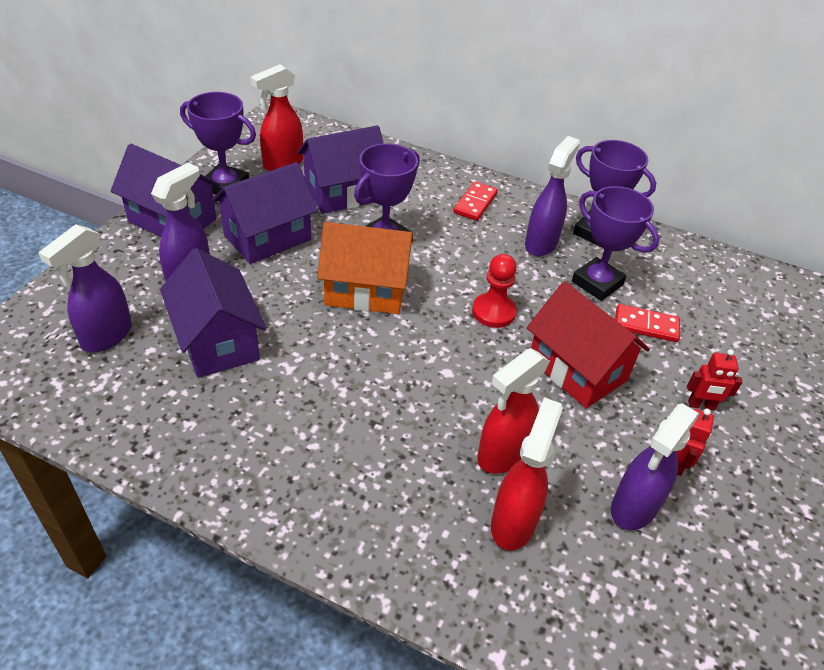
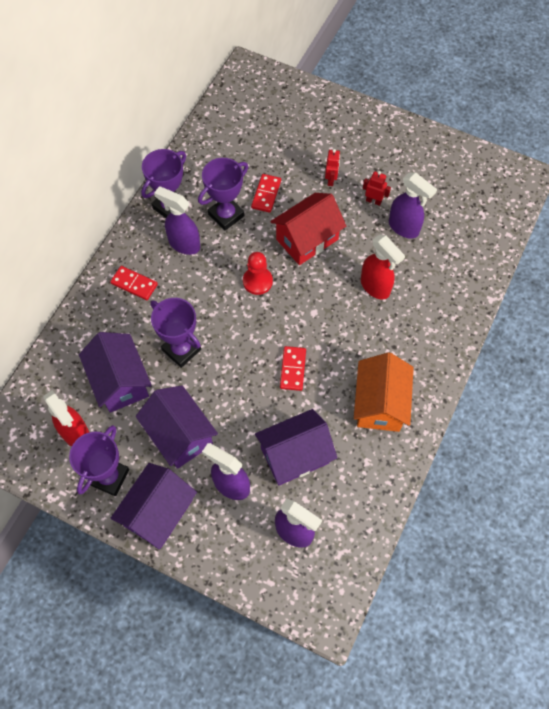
camera: 85 degrees left, 20 degrees up
orange house [317,222,413,314] -> orange house moved to [354,352,414,432]
red spray bottle [491,397,563,551] -> none
none -> red domino [280,346,306,391]

